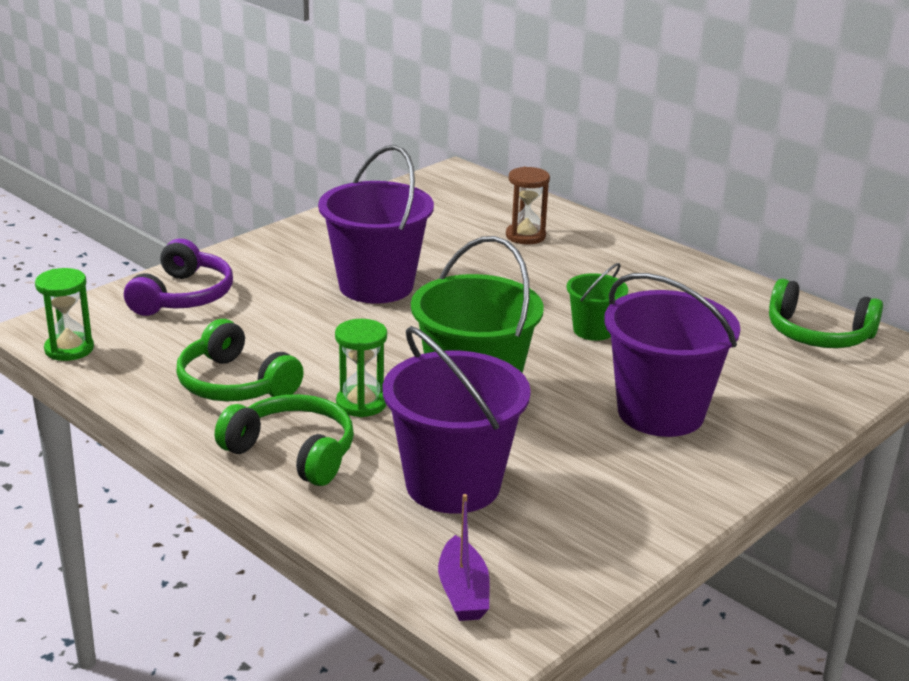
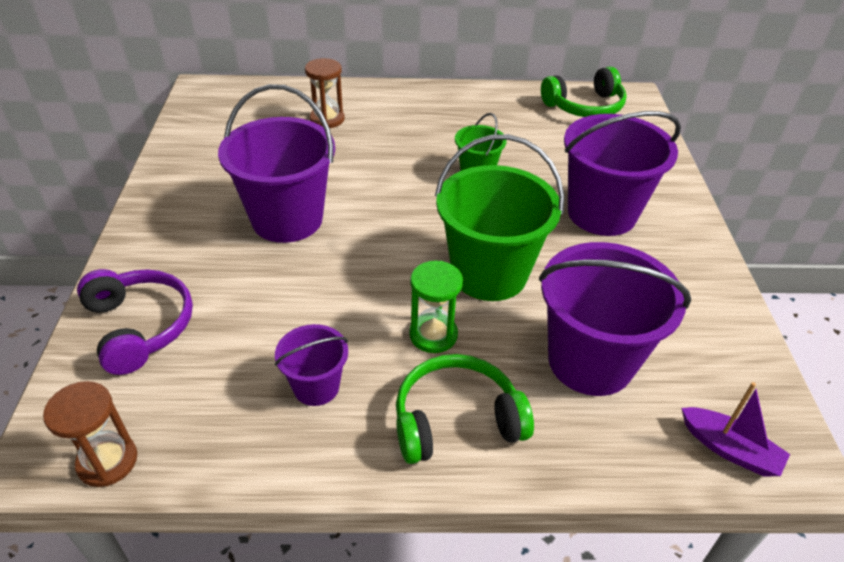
camera: 45 degrees left, 15 degrees up
green hourglass [35,268,94,361] -> brown hourglass [43,381,138,487]
green headphones [176,319,304,401] -> purple bucket [275,324,348,406]

